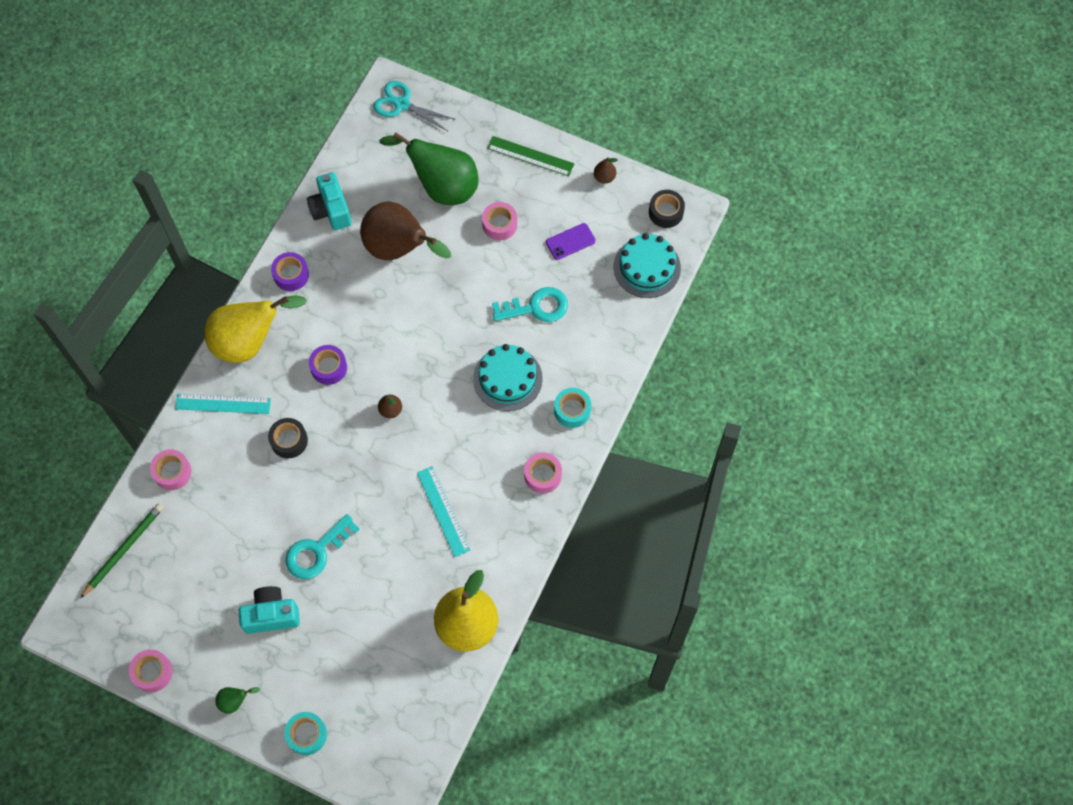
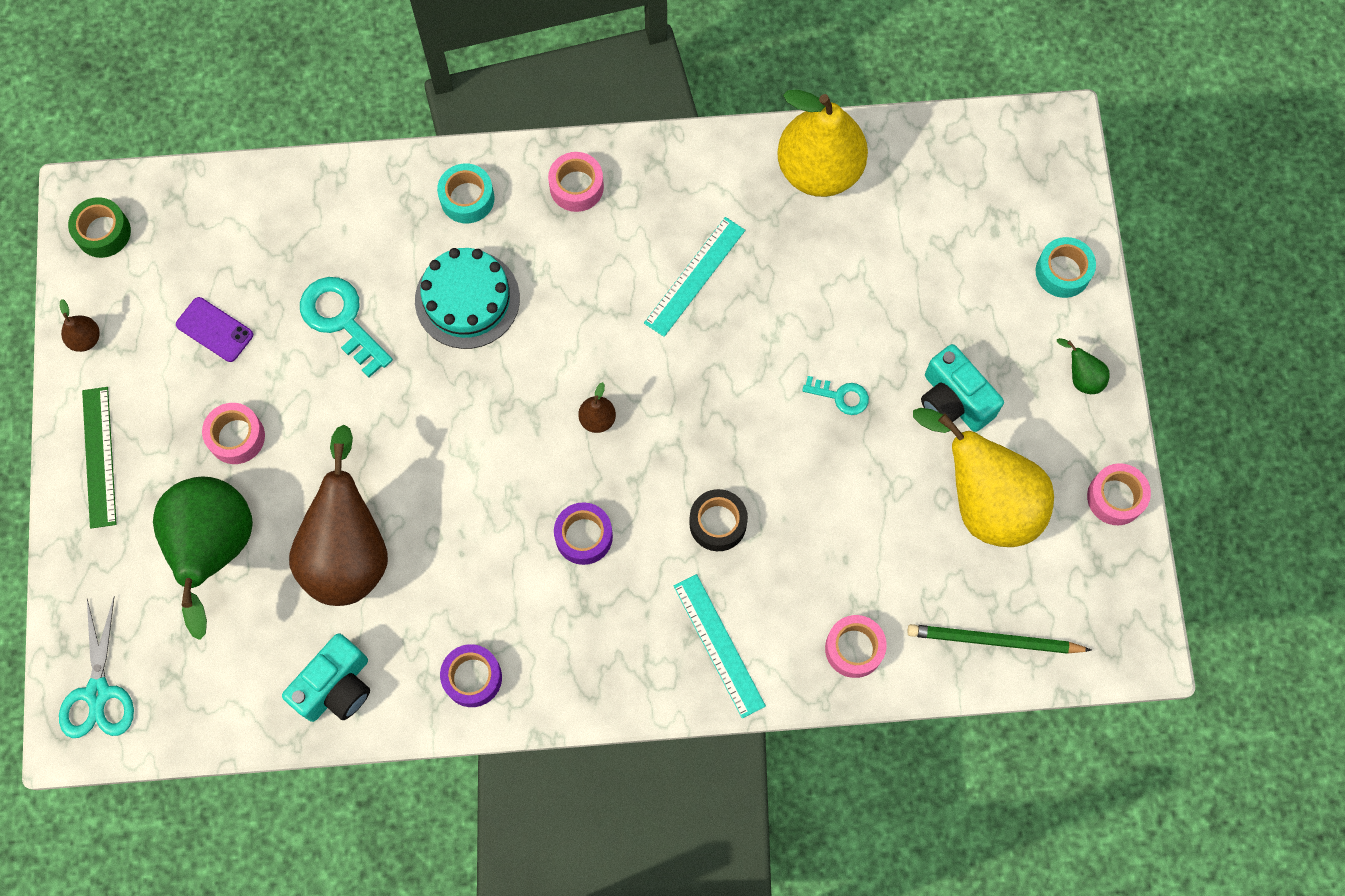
camera: 120 degrees left, 5 degrees up
yellow pear [205,295,307,363] -> yellow pear moved to [913,408,1054,547]
turquoise key [285,514,360,579] -> turquoise key [802,376,869,415], size x0.56
turquoise cake [614,233,681,298] -> none
black tape [649,190,685,228] -> green tape [68,197,131,258]

